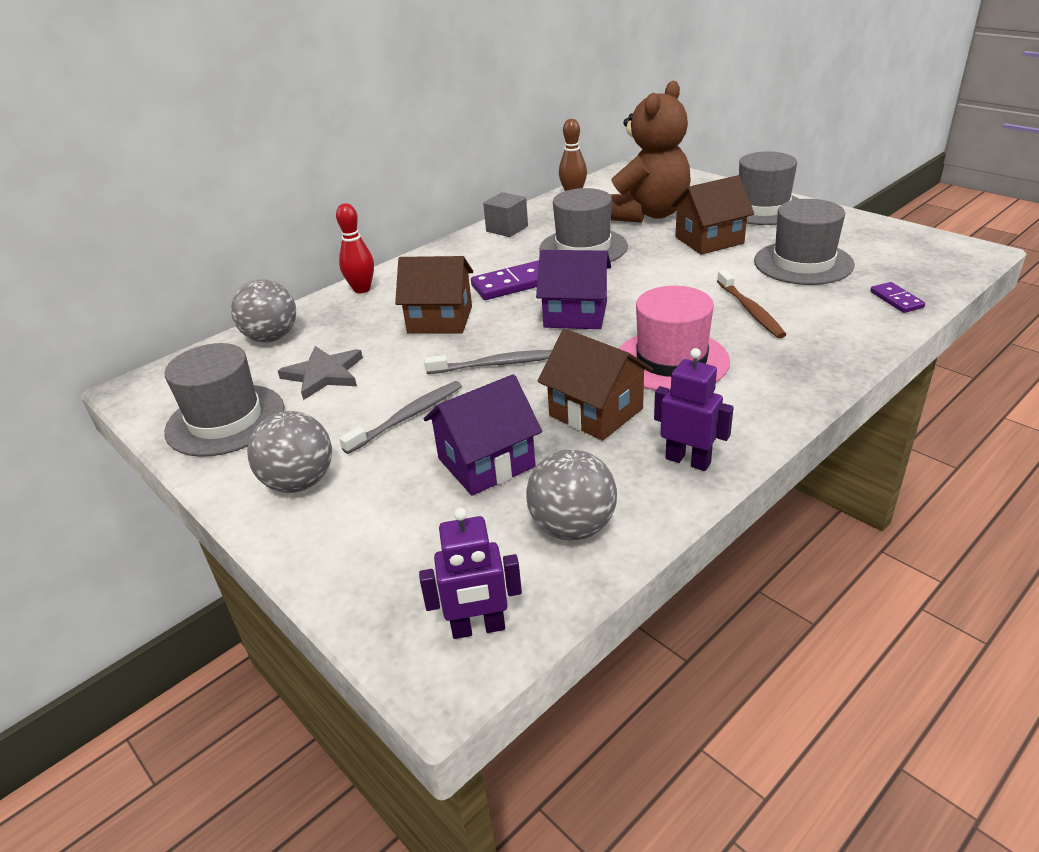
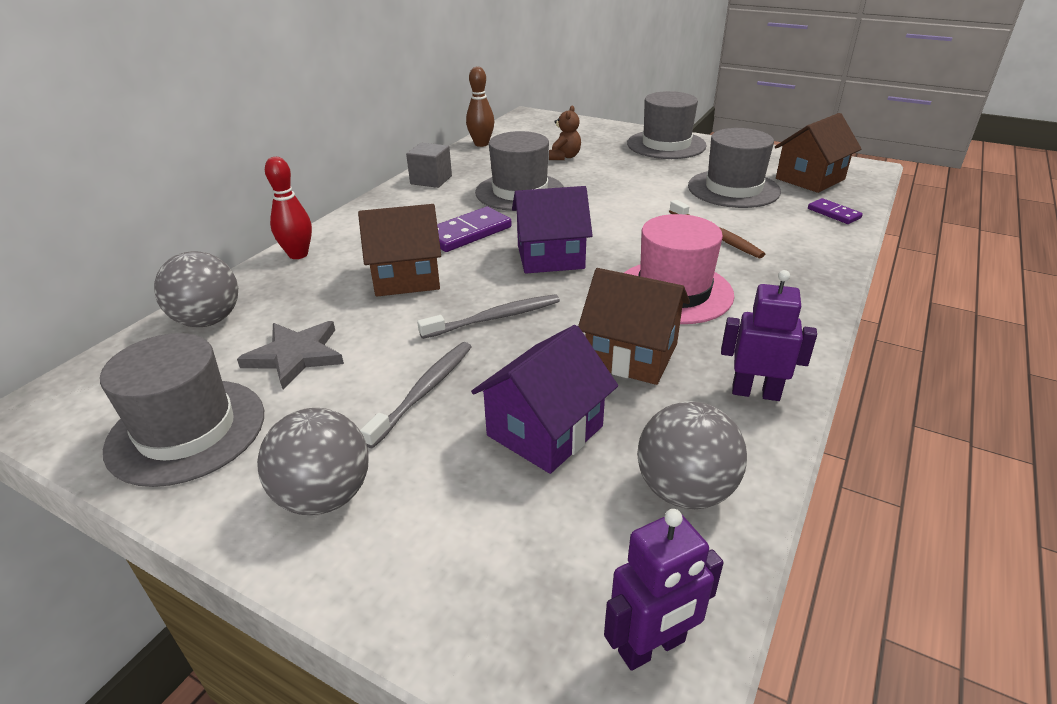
camera: 20 degrees left, 0 degrees up
brown teddy bear [610,81,691,223] -> brown teddy bear [549,106,581,160], size x0.41
brown house [671,175,754,255] -> brown house moved to [775,113,862,193]

